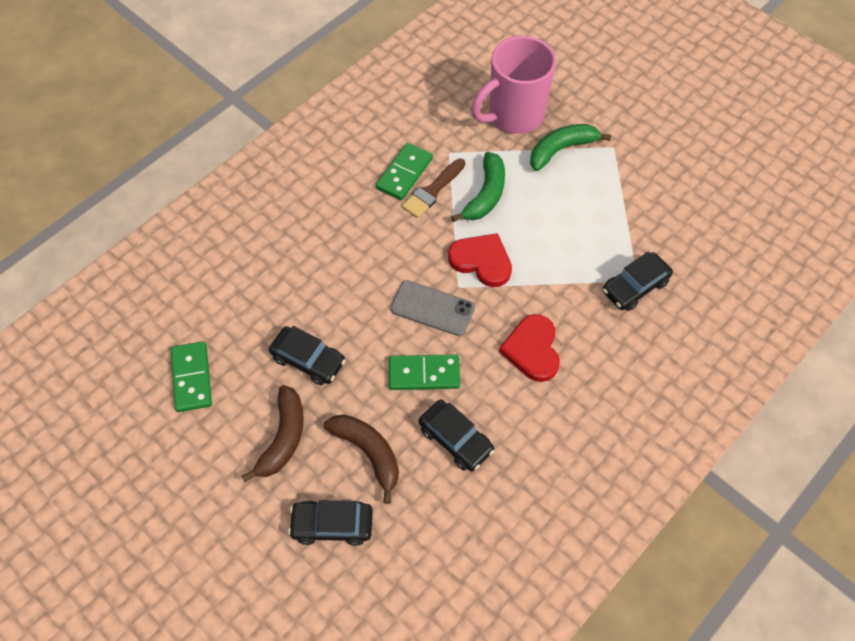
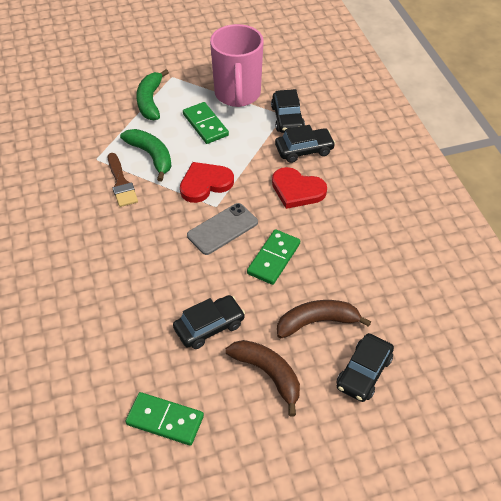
camera: 60 degrees left, 10 degrees down
green domino [376,143,433,200] -> green domino moved to [183,102,229,144]
black car [419,399,494,471] -> black car moved to [275,125,335,163]
pink mug [471,36,556,134] -> pink mug moved to [210,24,264,107]

